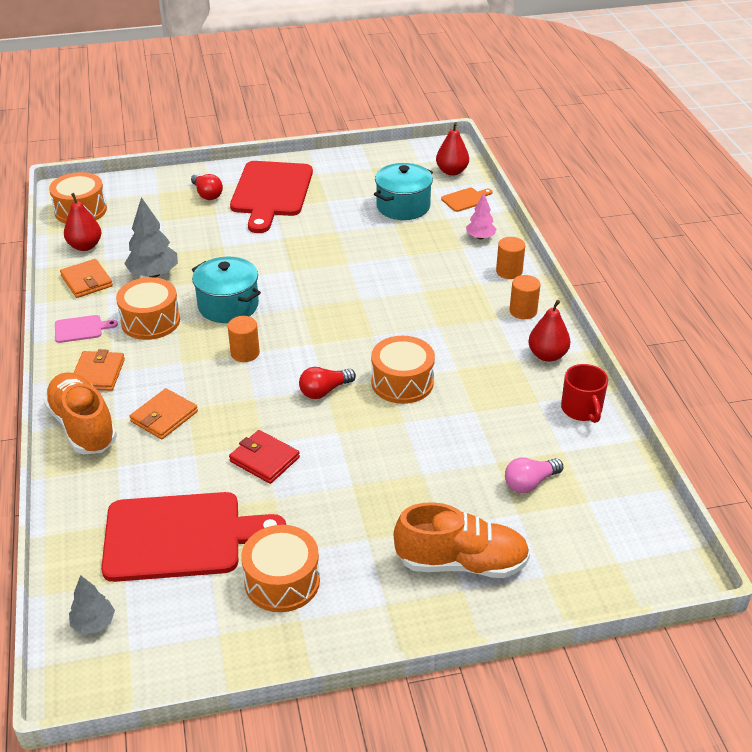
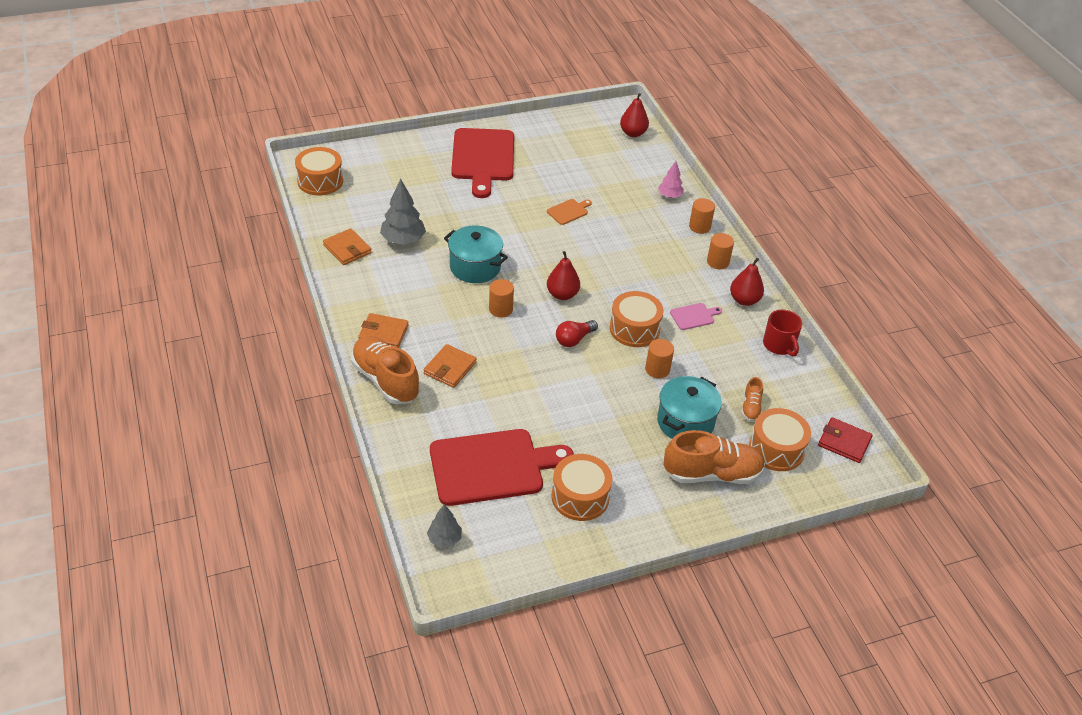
camera: 10 degrees left, 5 degrees up
pink cutting board [55,315,118,343] -> pink cutting board moved to [670,303,722,330]
red pear [64,193,101,251] -> red pear moved to [547,251,580,300]
orange wallet [74,349,125,391] -> orange wallet turned 75 degrees counterclockwise [358,313,409,348]
orange drum [116,277,180,340] -> orange drum moved to [749,408,811,471]
red light bulb [191,174,223,200] -> none
red wallet [229,430,300,484] -> red wallet moved to [818,417,873,463]
turquoise pot [374,163,433,220] -> turquoise pot moved to [657,376,722,439]
orange cutting board [441,188,492,212] -> orange cutting board moved to [547,199,592,225]
pink light bulb [505,457,563,493] -> orange shoe [741,377,763,422]
none -> orange cylinder [645,339,674,378]

